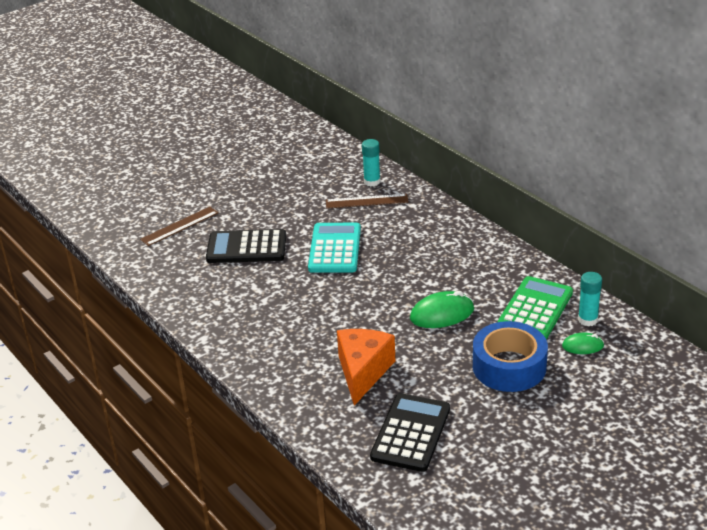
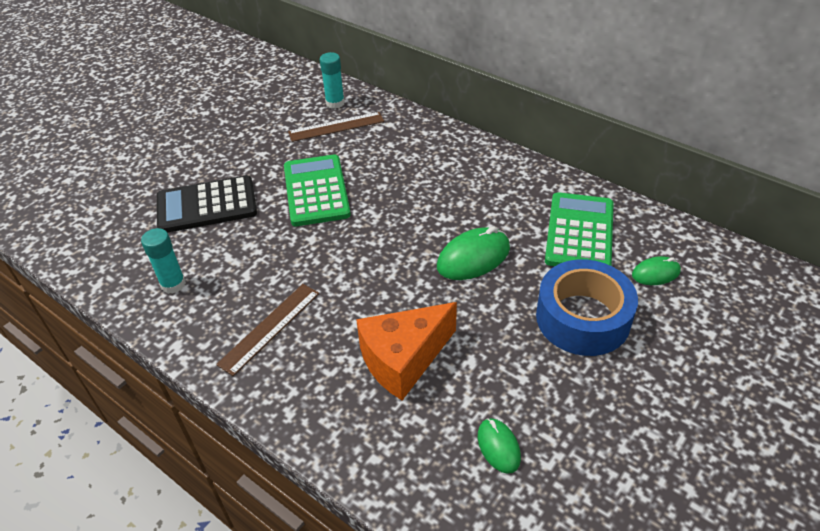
camera: 15 degrees left, 10 degrees up
brown ruler [140,207,218,246] -> brown ruler moved to [216,284,319,376]
turquoise calculator [308,223,361,273] -> green calculator [284,155,351,226]
orange cheese [337,329,395,406] -> orange cheese turned 120 degrees counterclockwise [356,302,457,400]
black calculator [370,393,450,472] -> green mouse [478,418,521,474]
turquoise glue stick [578,272,602,326] -> turquoise glue stick moved to [141,228,186,294]

